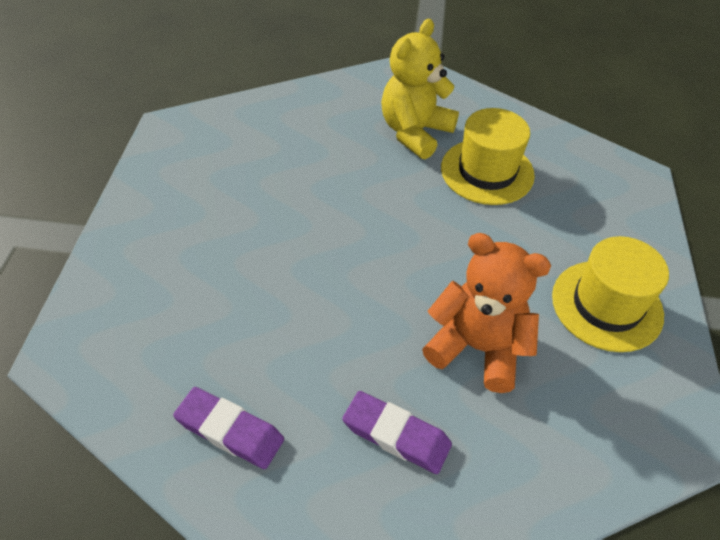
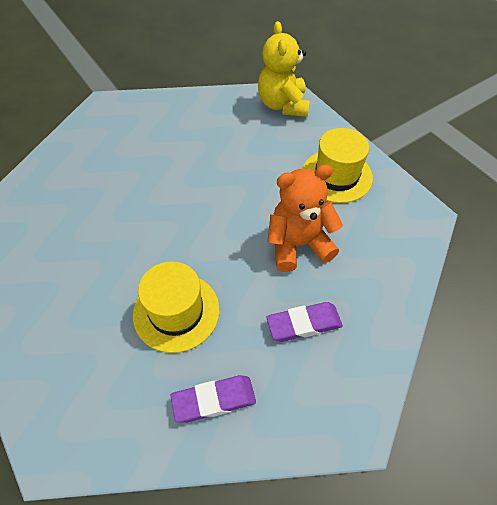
camera: 40 degrees left, 5 degrees up
yellow teddy bear [381,19,459,159] -> yellow teddy bear moved to [258,21,310,117]
yellow hat [441,108,535,205] -> yellow hat moved to [133,261,220,353]

